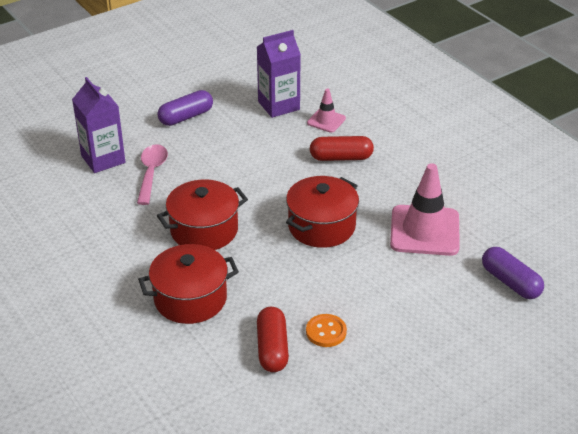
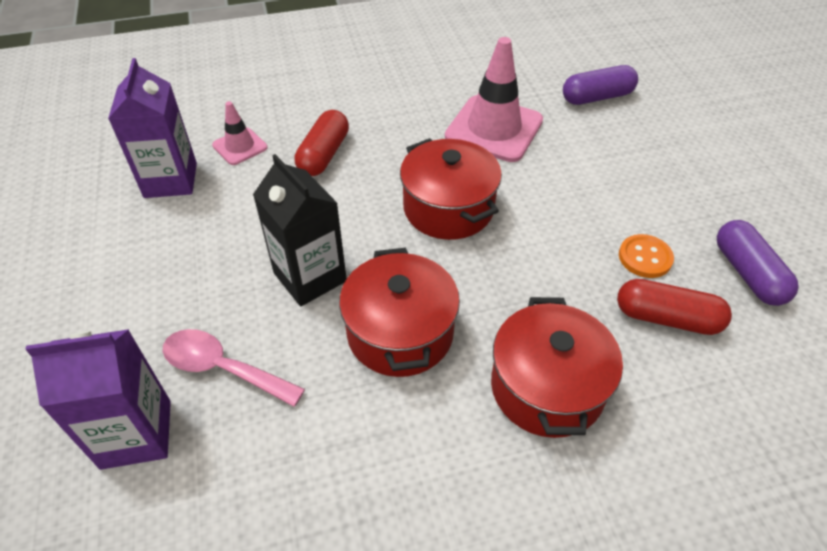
camera: 70 degrees left, 10 degrees up
purple capsule [158,90,213,126] -> purple capsule moved to [717,220,799,306]
none -> black carton [253,154,347,306]

